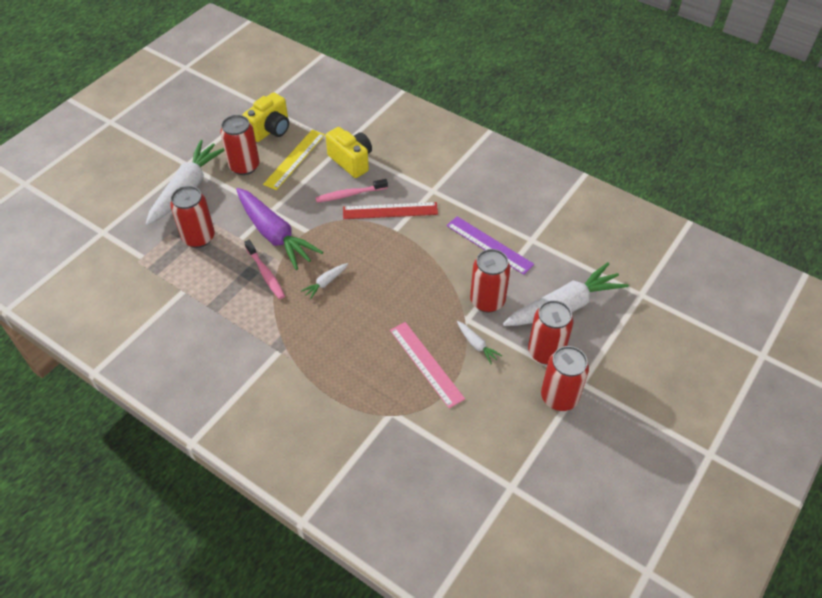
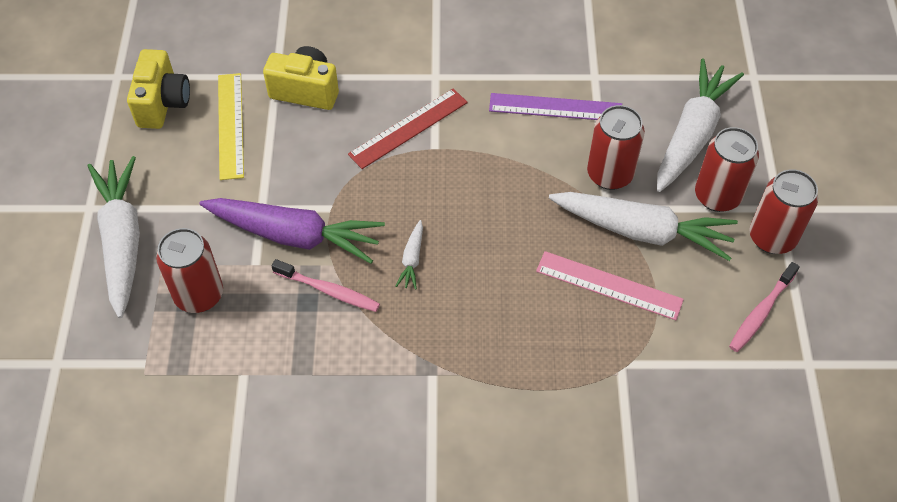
camera: 35 degrees left, 5 degrees up
red can [220,115,260,175] -> none
pink toothbrush [315,179,388,203] -> pink toothbrush moved to [729,262,800,352]
white carrot [457,321,502,364] -> white carrot [549,192,738,261], size x2.34

